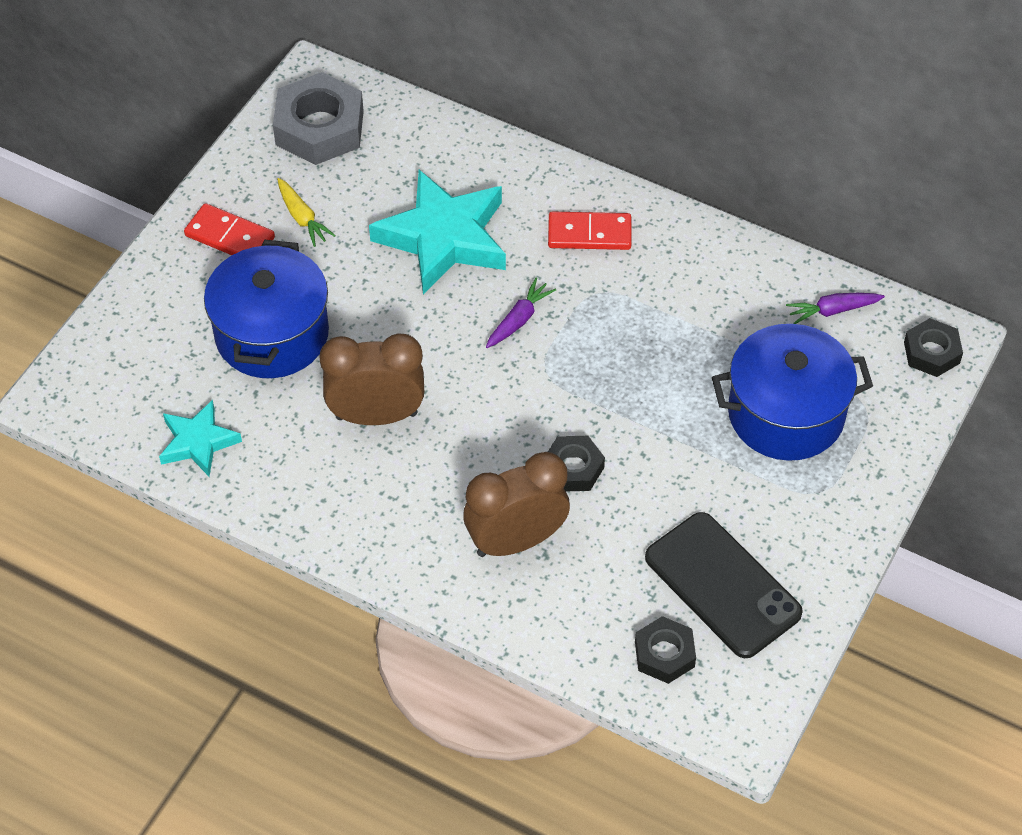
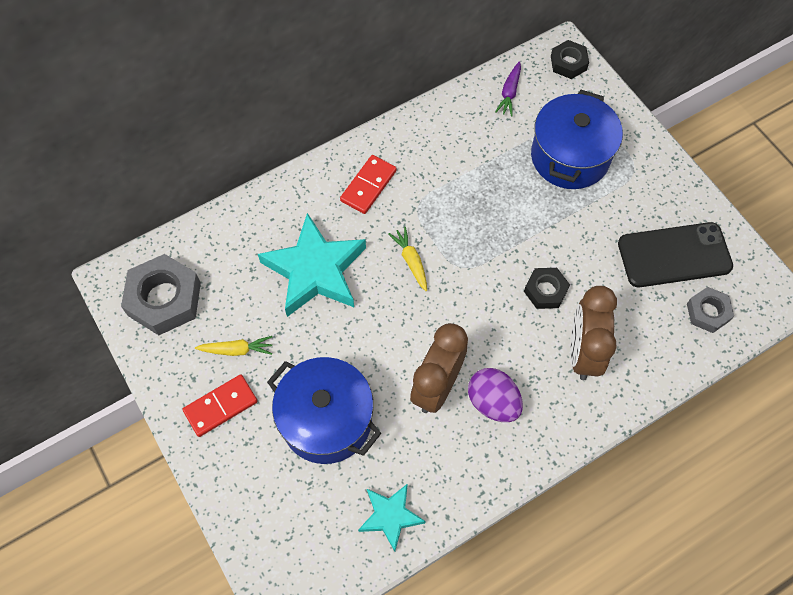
camera: 60 degrees left, 10 degrees up
purple carrot [486,278,556,348] -> yellow carrot [388,227,427,291]
black nut [635,616,696,684] -> grey nut [687,287,734,333]
none -> purple egg [468,368,523,422]

